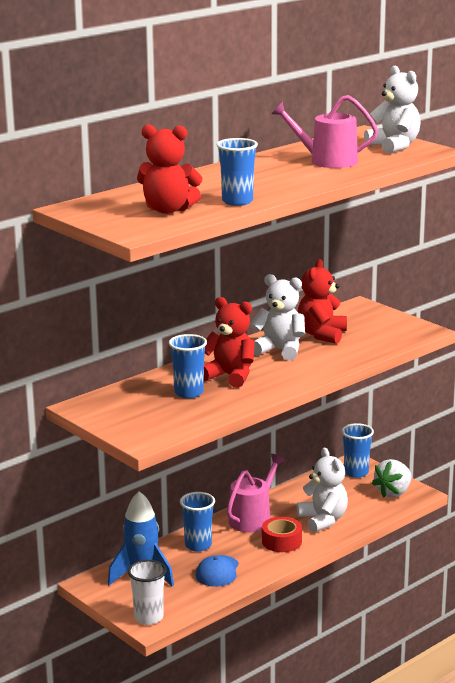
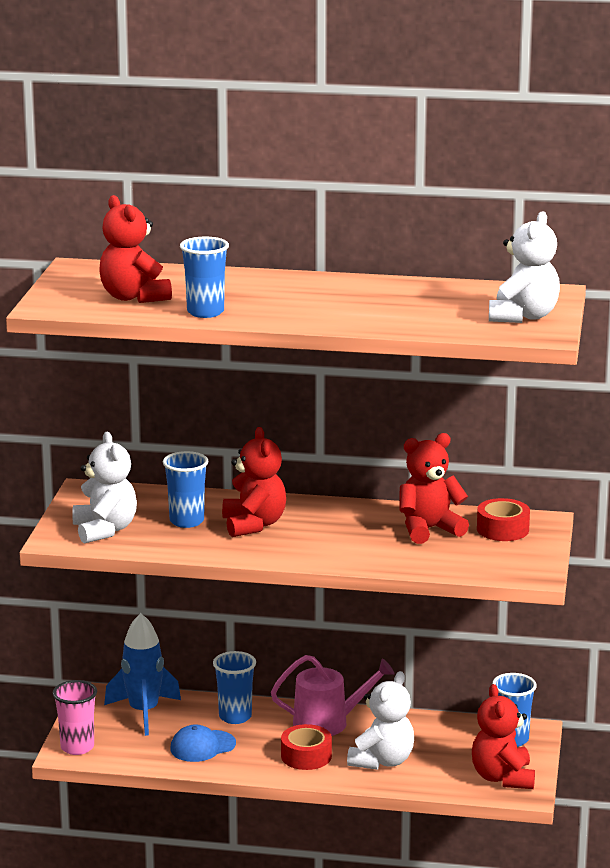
camera: 50 degrees right, 0 degrees up
white cup [128,560,167,625] -> pink cup [53,680,97,755]
white teddy bear [250,274,305,361] -> white teddy bear moved to [72,432,137,544]
pink watering can [271,95,378,168] -> none
white strawberry [372,459,412,498] -> red teddy bear [472,684,535,789]
none -> red tape [477,498,530,541]

